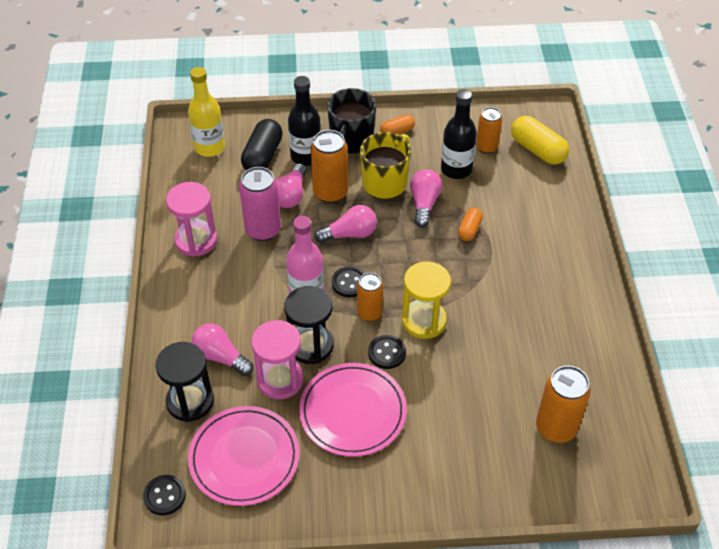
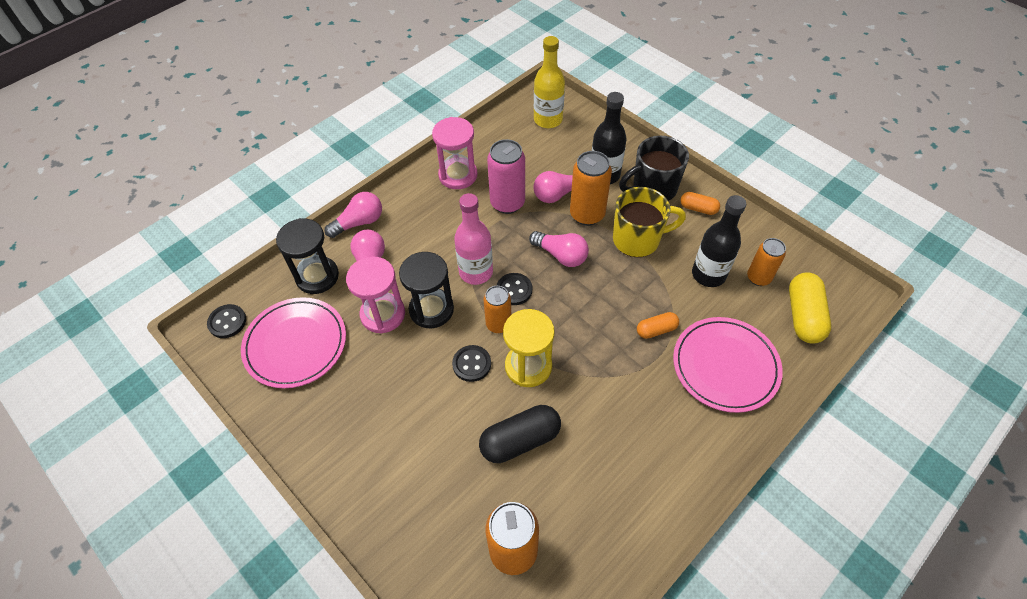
camera: 50 degrees right, 5 degrees up
black capsule [241,119,283,170] -> black capsule moved to [479,405,561,463]
pink plate [299,363,407,457] -> pink plate moved to [673,317,783,413]
pink light bulb [410,169,442,227] -> pink light bulb moved to [325,192,382,238]

